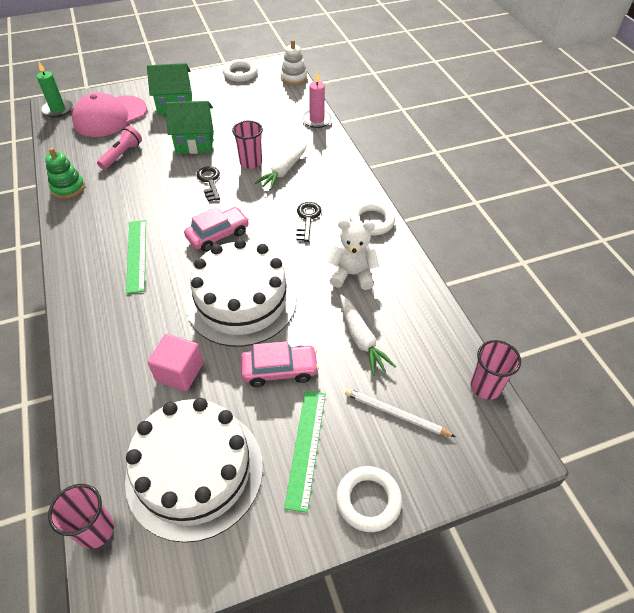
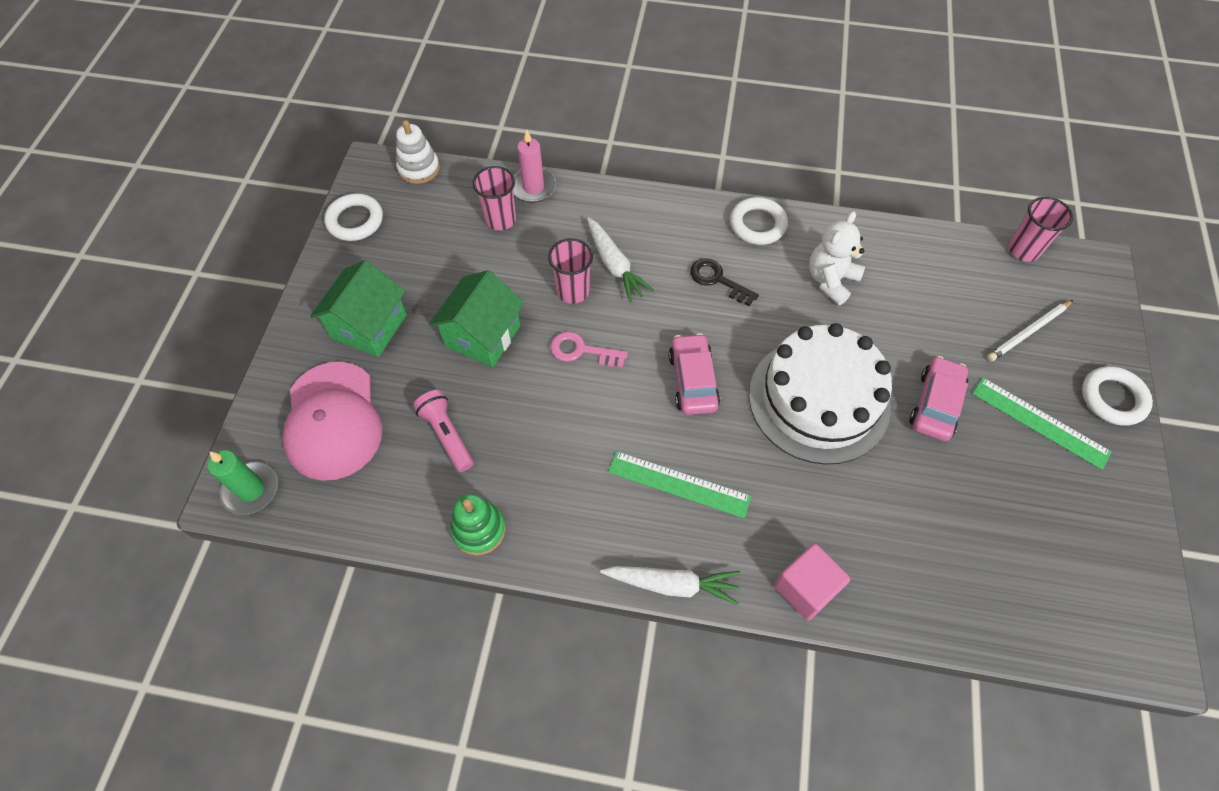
camera: 60 degrees left, 10 degrees up
pink cup [48,484,114,549] -> pink cup moved to [473,166,516,231]
white cake [125,398,263,543] -> none
pink cube [148,334,203,391] -> pink cube moved to [774,544,850,621]
black key [196,166,220,202] -> pink key [550,332,628,367]
white carrot [340,295,396,376] -> white carrot moved to [600,566,740,605]

